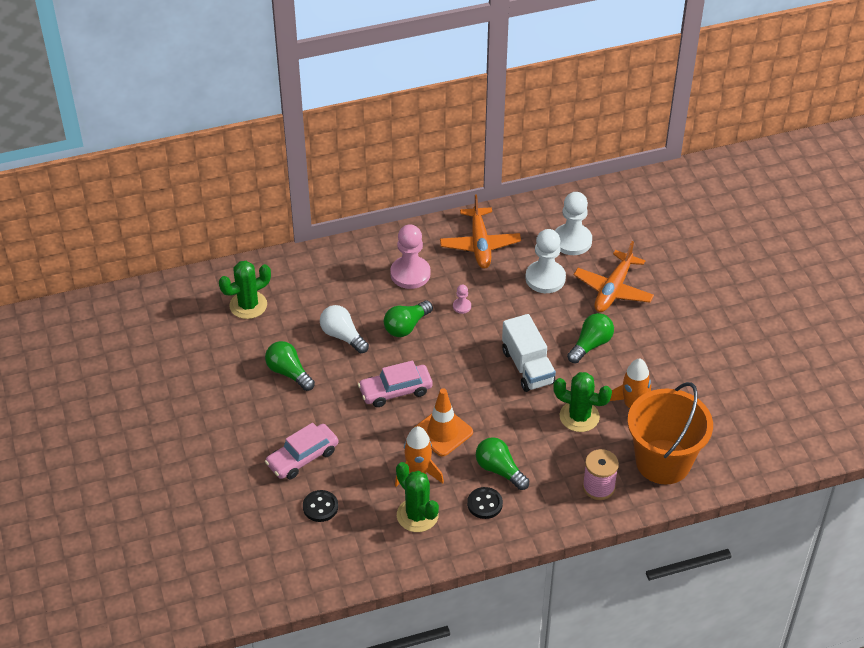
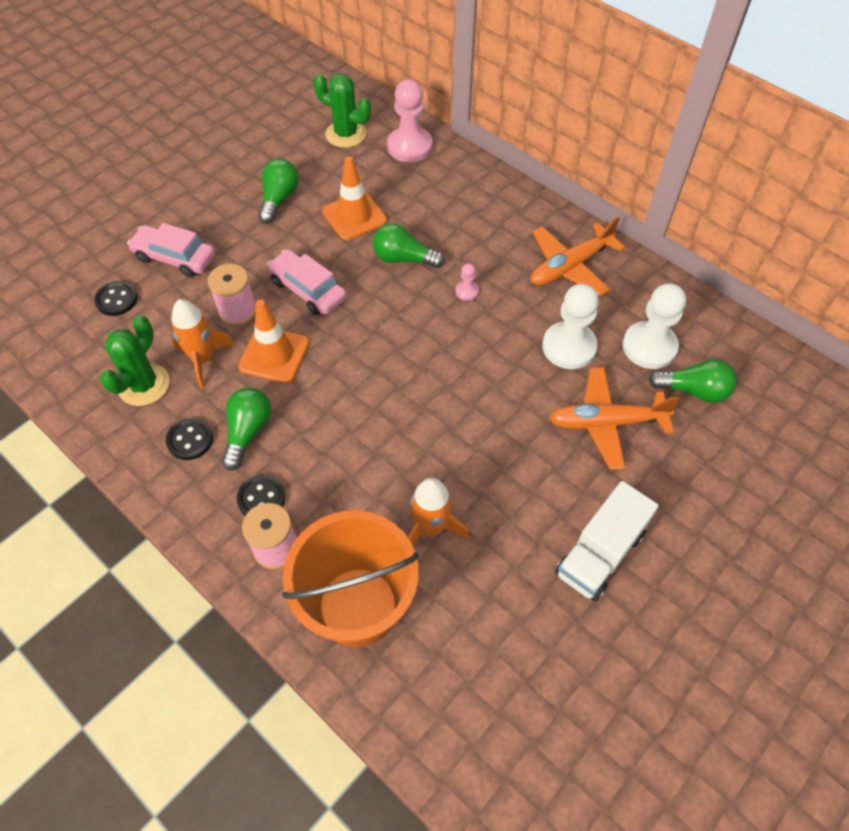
camera: 60 degrees right, 10 degrees up
white light bulb [320,305,369,354] -> orange traffic cone [322,156,387,241]
pink pawn [390,224,431,289] -> pink pawn moved to [387,79,432,162]
white truck [502,314,556,392] -> white truck moved to [555,481,659,601]
green cactus [553,372,612,432] -> none
green light bulb [567,313,614,363] -> green light bulb moved to [648,359,737,403]
none -> pink spool [208,264,256,326]
none -> black button [236,475,285,516]

